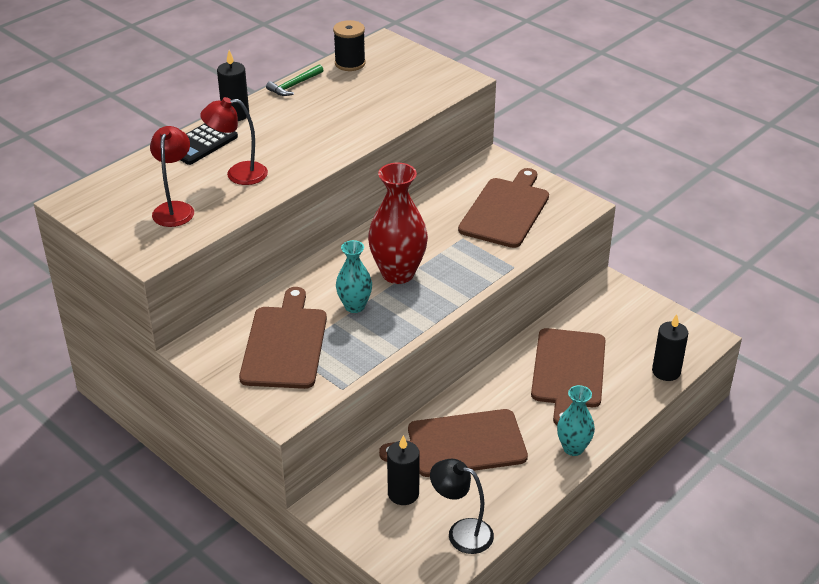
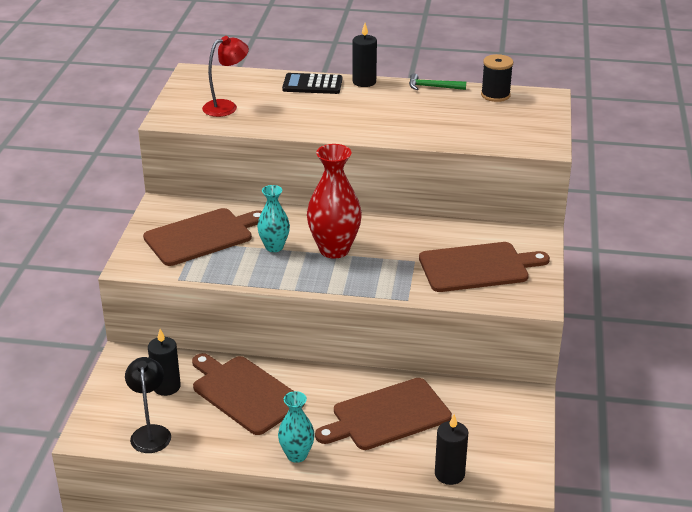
camera: 55 degrees right, 5 degrees down
red lamp [200,97,268,185] -> none

